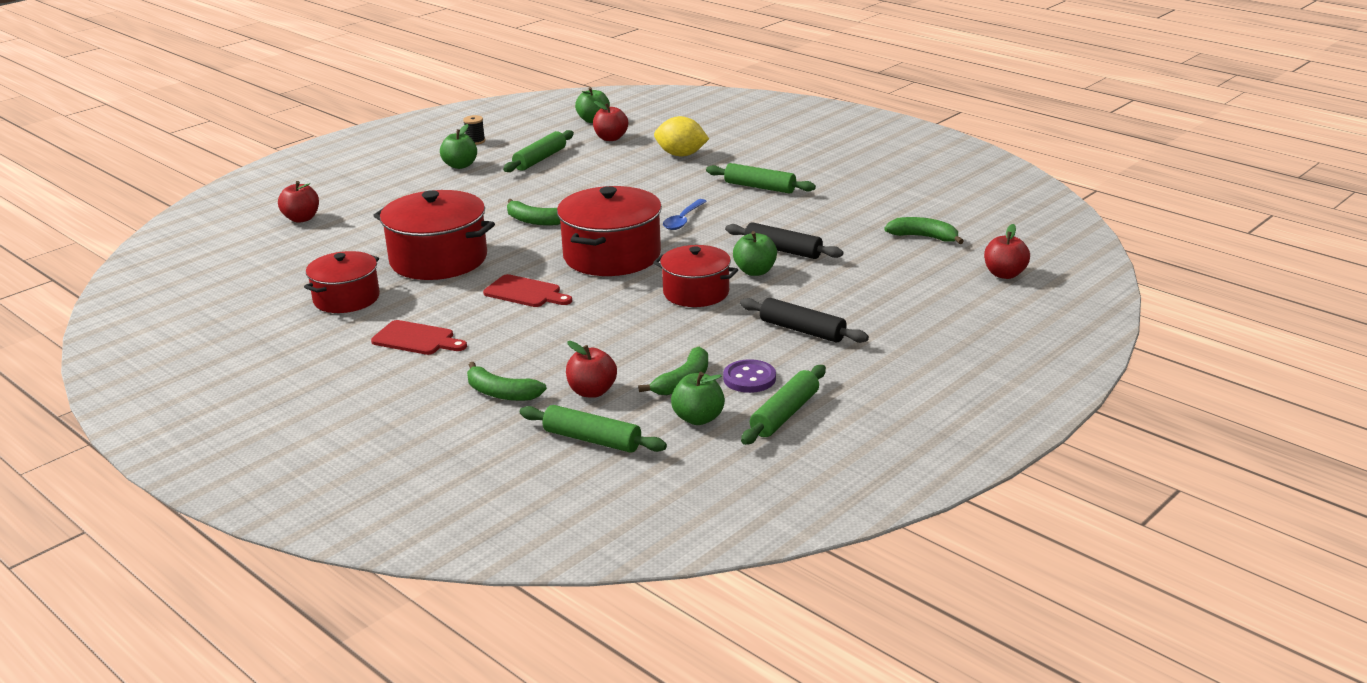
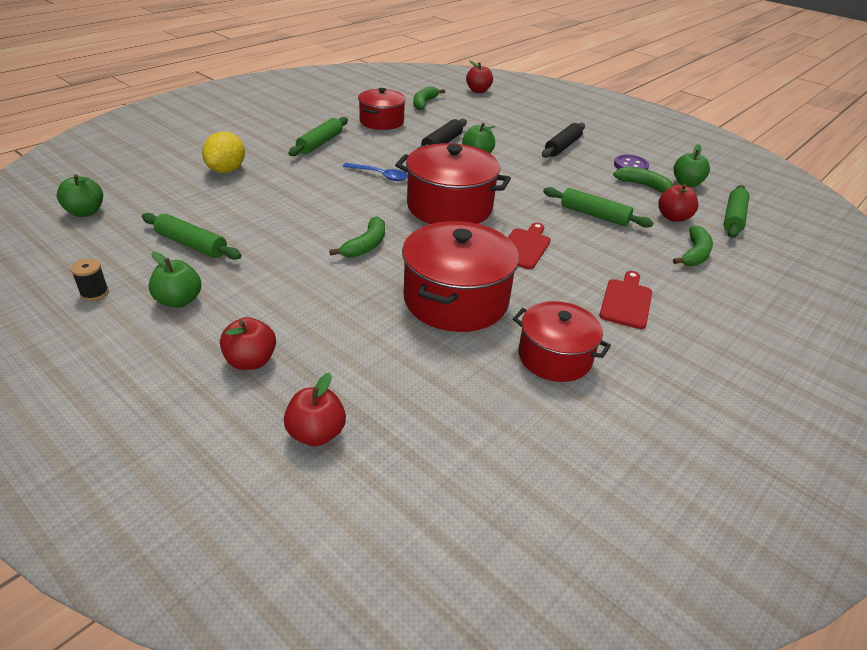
camera: 95 degrees left, 10 degrees up
red apple [593,101,628,141] -> red apple moved to [220,317,276,370]
red pot [653,245,738,307] -> red pot moved to [358,88,406,130]
green rolling pin [741,365,826,445] -> green rolling pin moved to [543,187,653,228]

